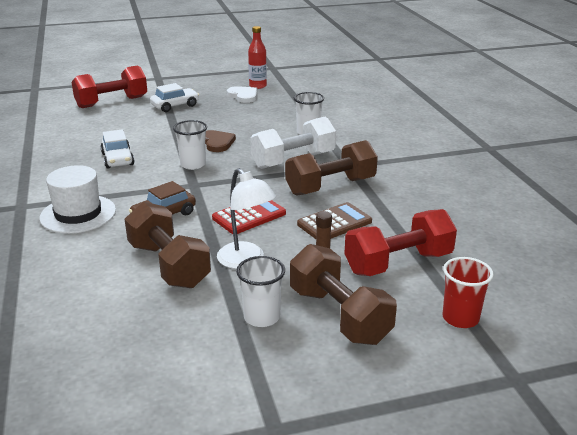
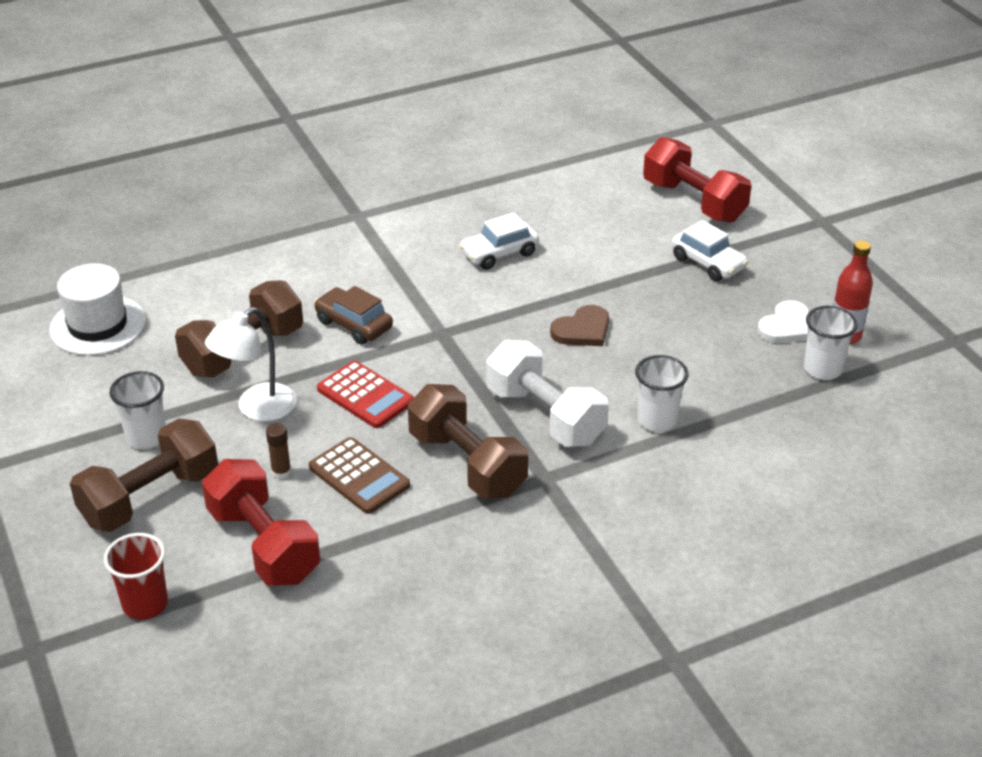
camera: 80 degrees right, 10 degrees up
white hat [40,165,116,234] -> white hat moved to [49,263,146,356]
white cup [173,120,207,170] -> white cup moved to [804,306,858,380]

